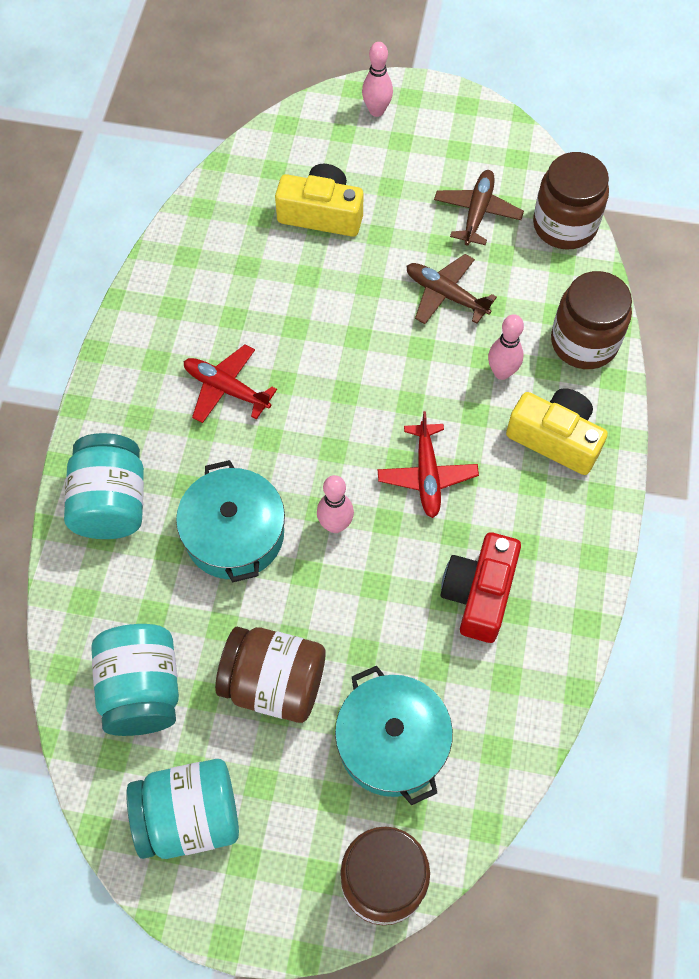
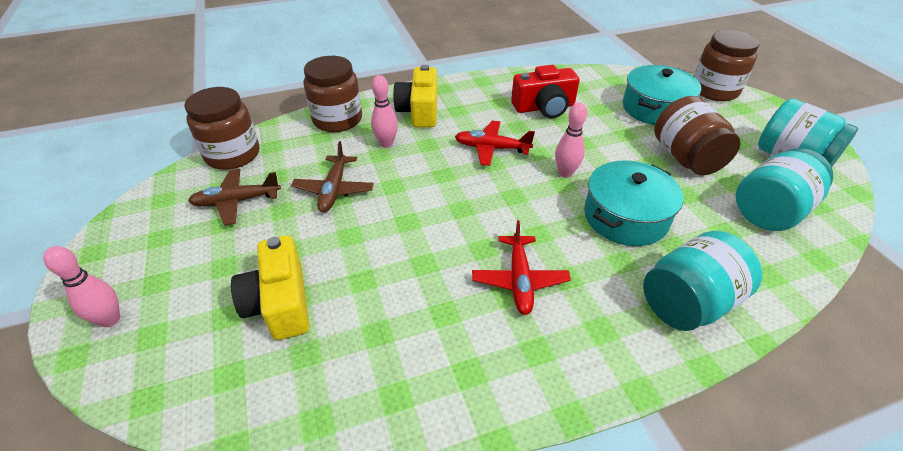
camera: 120 degrees left, 20 degrees down
red plane [378,411,479,518] -> red plane turned 135 degrees counterclockwise [455,121,535,166]

